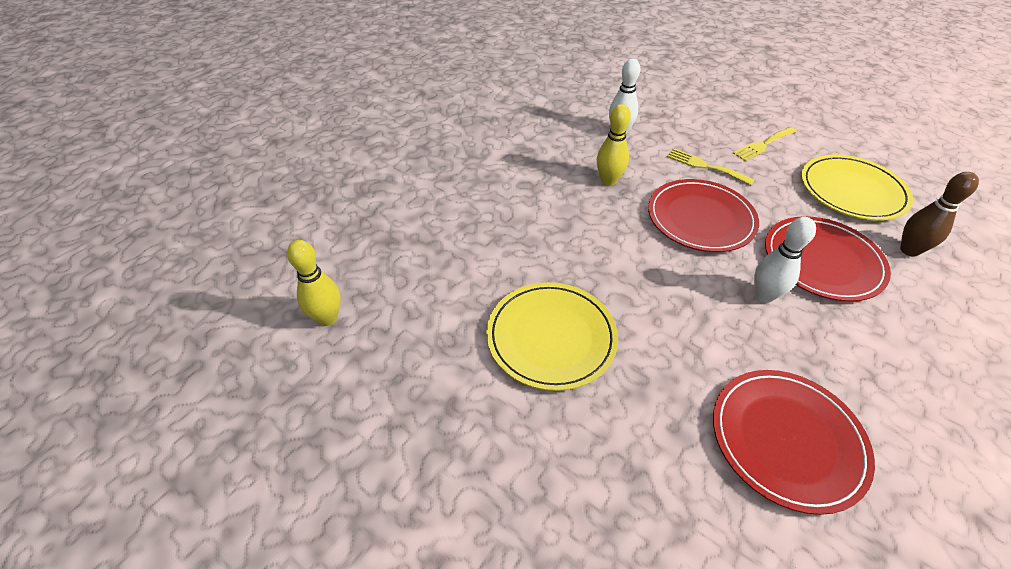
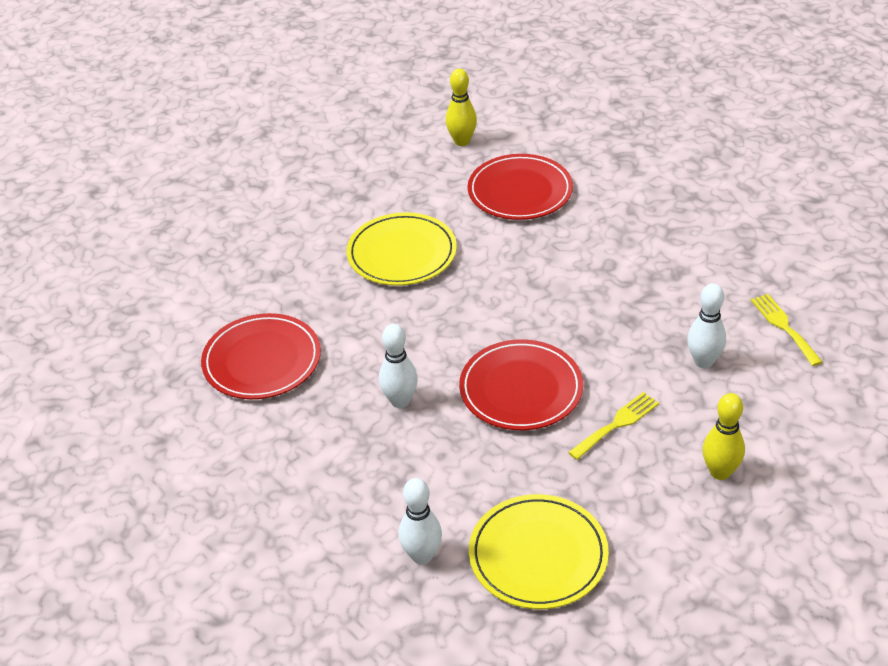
camera: 105 degrees right, 5 degrees down
yellow bowling pin [597,104,631,186] -> yellow bowling pin moved to [703,393,745,480]
yellow fork [733,127,797,161] -> yellow fork moved to [751,294,823,366]
red plate [765,216,891,302] -> red plate moved to [468,154,573,220]
brown bowling pin [900,172,979,257] -> white bowling pin [399,478,442,565]

